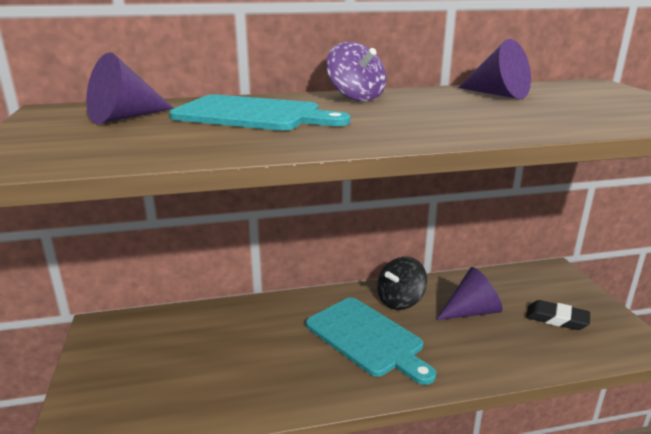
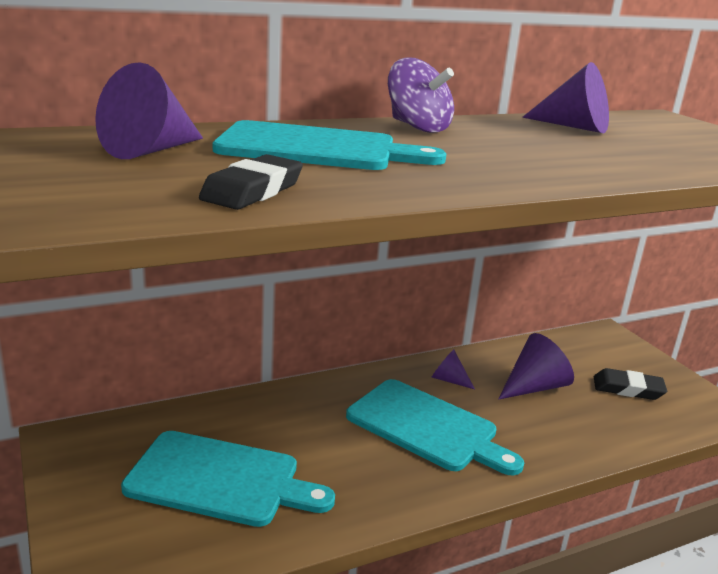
camera: 15 degrees left, 0 degrees up
black spinning top [377,256,427,310] -> purple cone [432,350,475,389]
none -> turquoise cutting board [121,431,335,527]
none -> black eraser [199,154,303,210]

